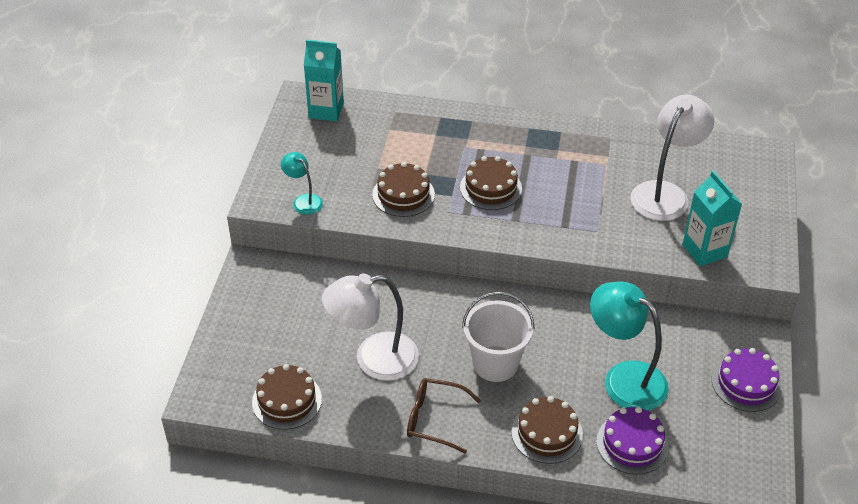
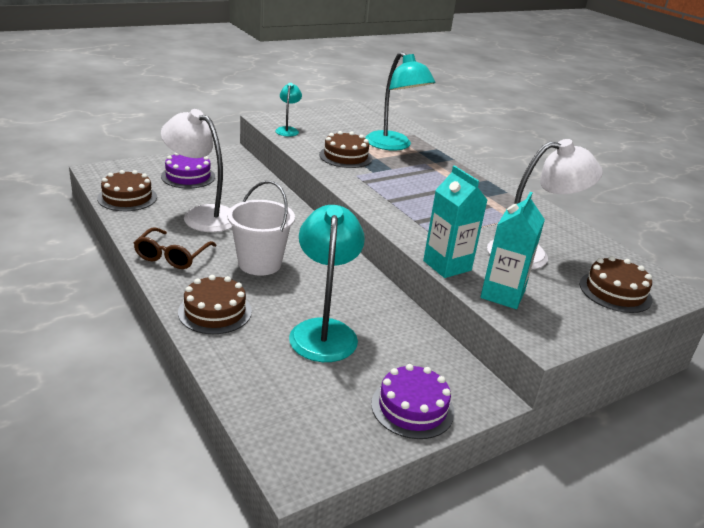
camera: 45 degrees right, 15 degrees down
turquoise carton [304,39,344,121] -> turquoise carton moved to [423,166,487,278]
brown glasses [407,378,481,454] -> brown glasses turned 135 degrees counterclockwise [134,227,217,269]
brown cake [460,156,522,210] -> brown cake moved to [579,256,653,313]
purple cake [596,407,669,474] -> purple cake moved to [161,152,215,188]
none -> turquoise lamp [365,52,435,151]

